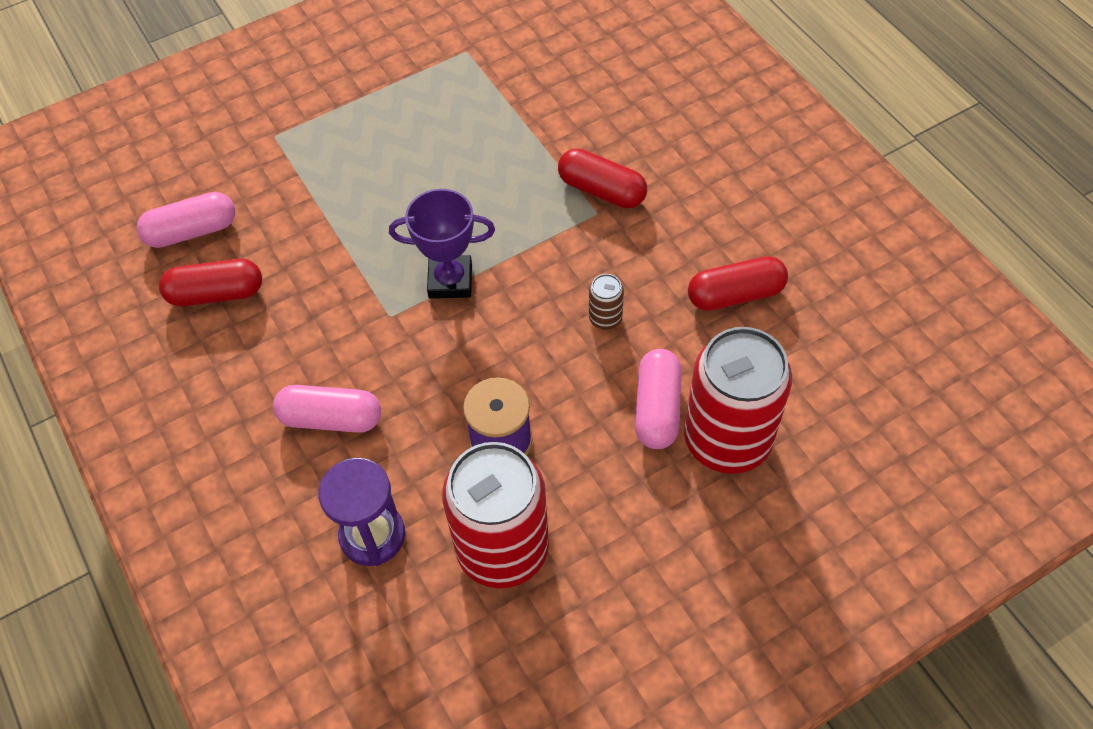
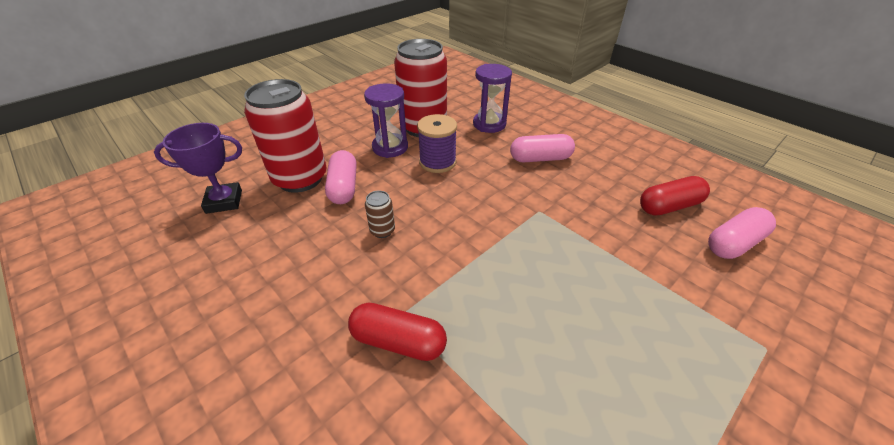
camera: 165 degrees right, 15 degrees down
purple trophy [389,189,495,299] -> purple trophy moved to [154,123,242,214]
red capsule [688,256,788,311] -> none
none -> purple hourglass [364,83,408,158]

